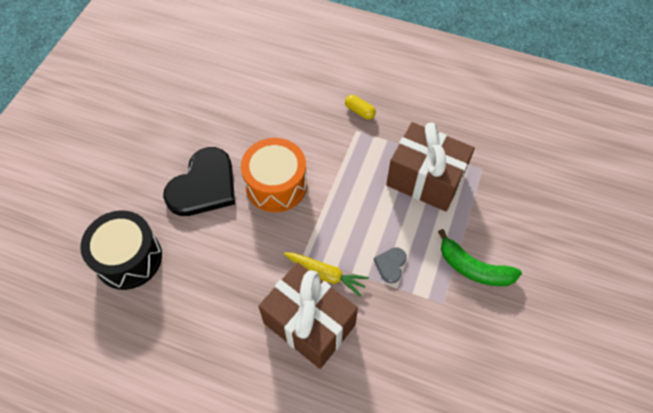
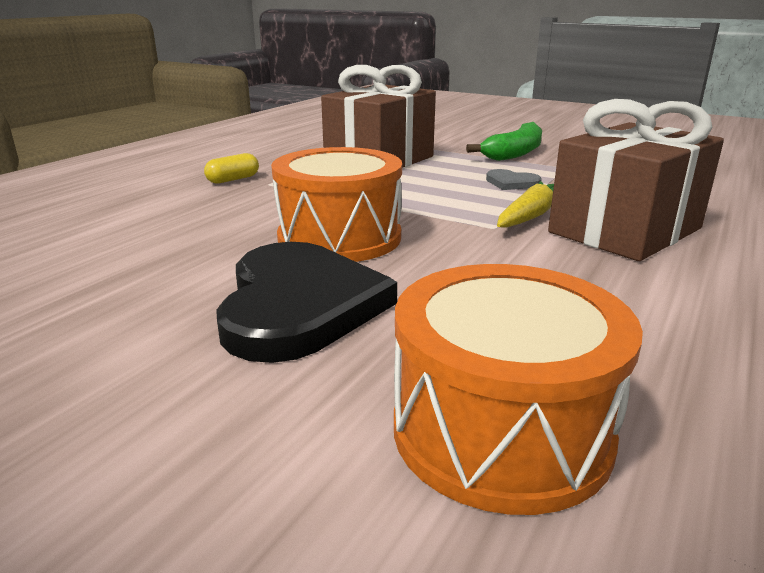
camera: 80 degrees left, 35 degrees down
black drum [80,210,162,290] -> orange drum [394,264,643,515]
black heart [163,147,235,216] -> black heart turned 45 degrees clockwise [216,242,397,363]

